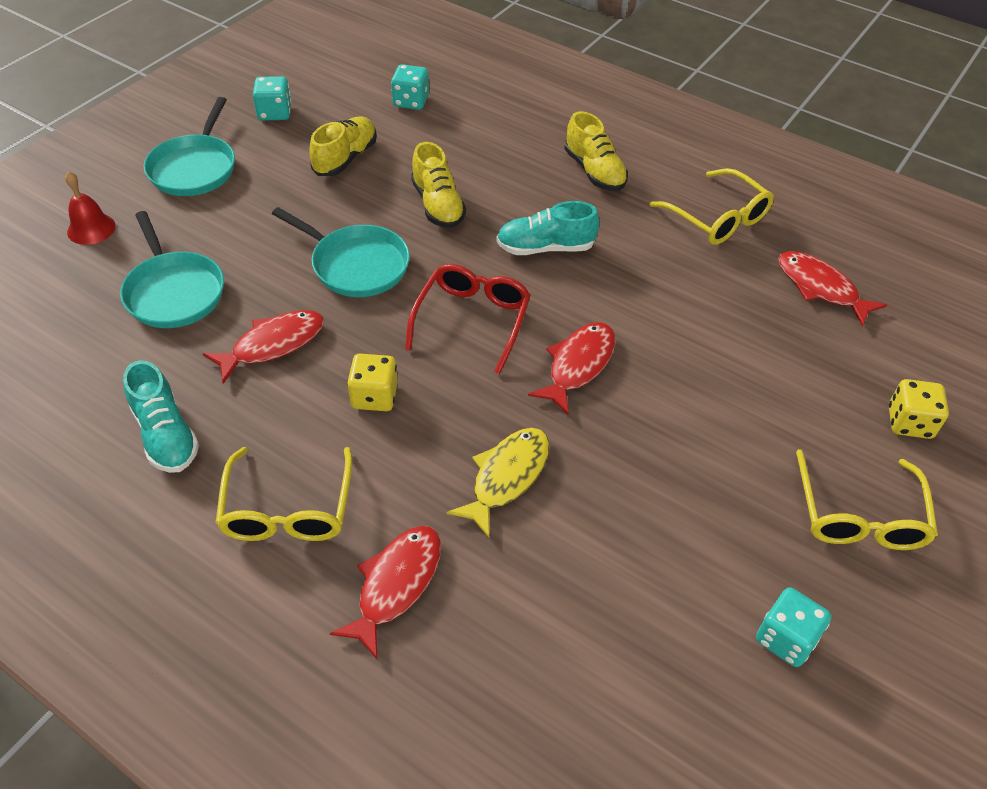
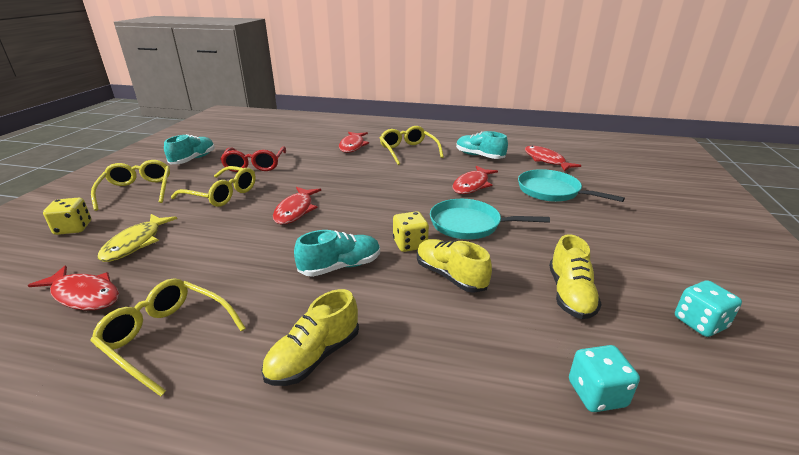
camera: 160 degrees right, 20 degrees down
red bell [65,171,116,245] -> none
turquoise pan [144,97,235,196] -> none
yellow dice [347,354,398,411] -> yellow dice moved to [393,211,429,252]
red glasses [405,264,531,374] -> red glasses moved to [220,146,286,172]
yellow fish [447,428,549,538] -> yellow fish moved to [98,214,177,262]
yellow shoe [564,111,628,191] -> yellow shoe turned 90 degrees counterclockwise [261,289,359,386]
turquoise dice [756,587,831,667] -> turquoise shoe [164,134,215,164]
none -> yellow glasses [171,166,256,207]
none -> red fish [525,146,581,172]

